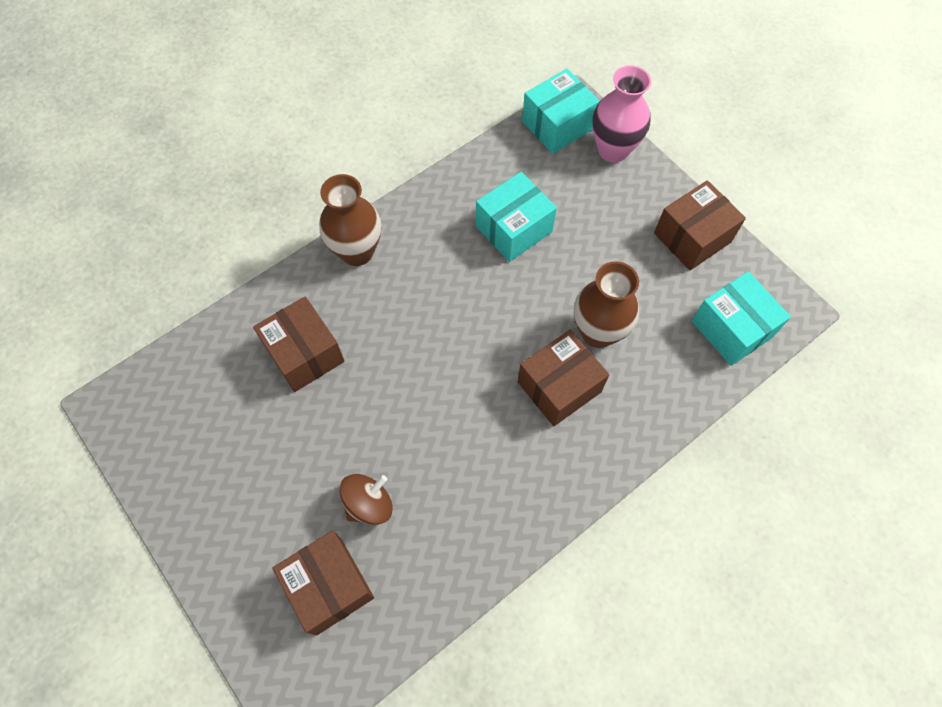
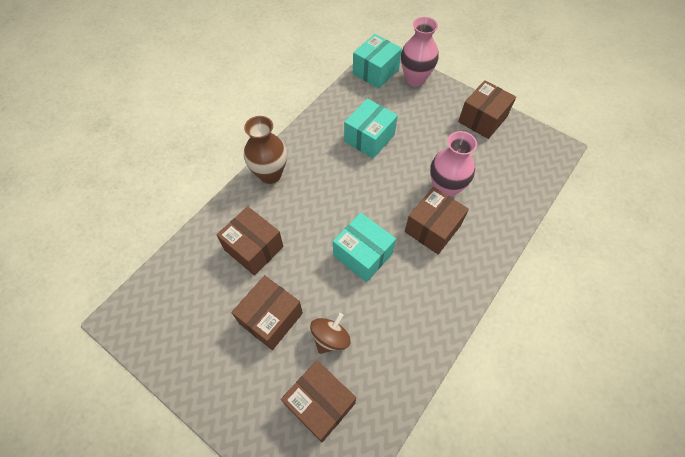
camera: 15 degrees left, 5 degrees down
brown vase [574,261,639,348] -> pink vase [430,131,477,197]
turquoise box [692,271,791,366] -> turquoise box moved to [333,213,396,282]
none -> brown box [231,275,303,350]

